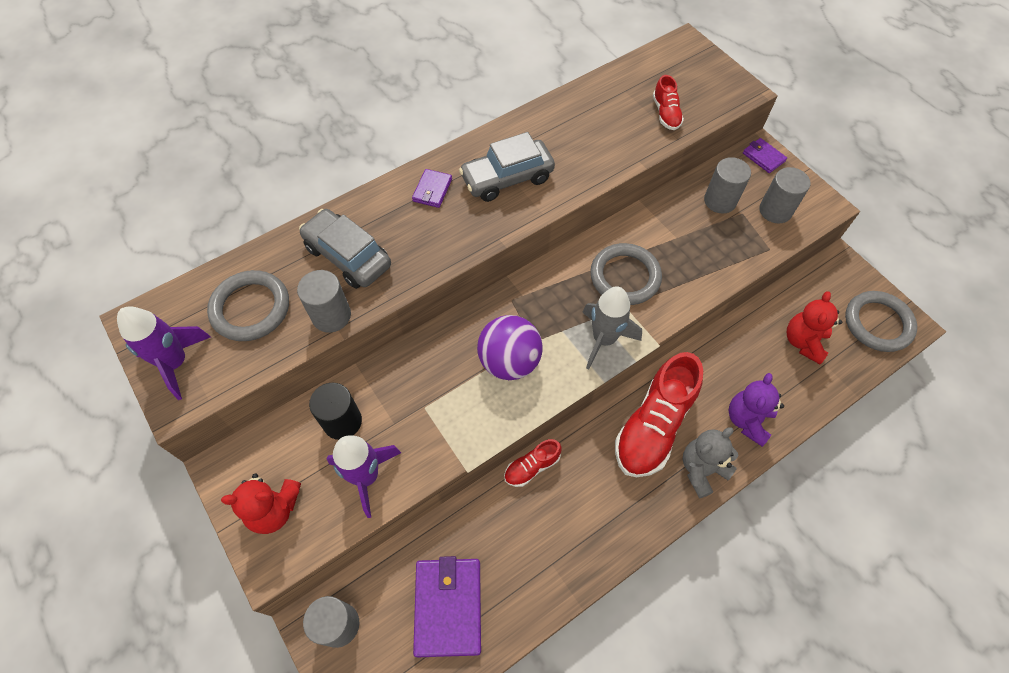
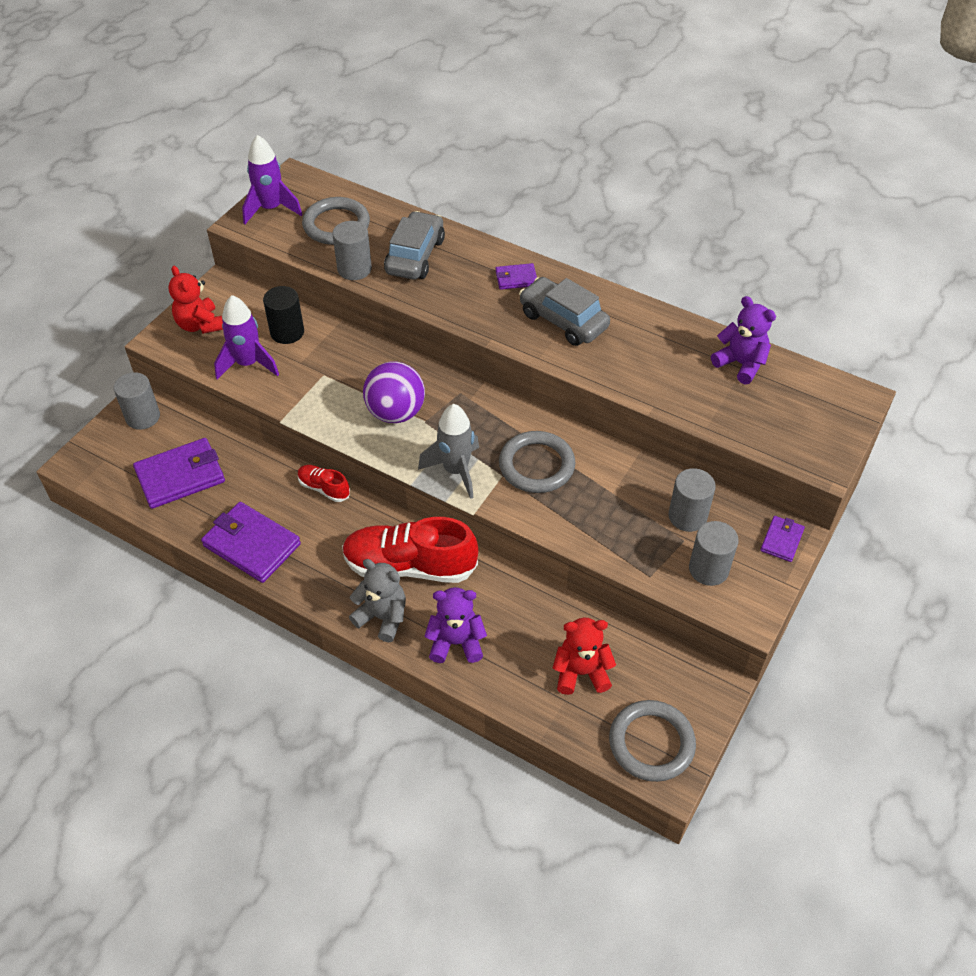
camera: 65 degrees right, 10 degrees down
red shoe [653,75,684,130] -> none
none -> purple wallet [201,502,301,583]
none -> purple teddy bear [711,296,776,384]

